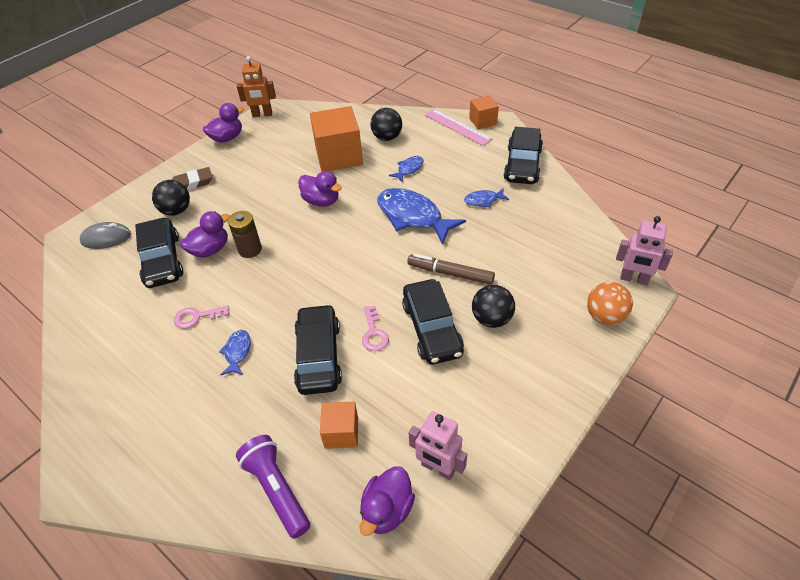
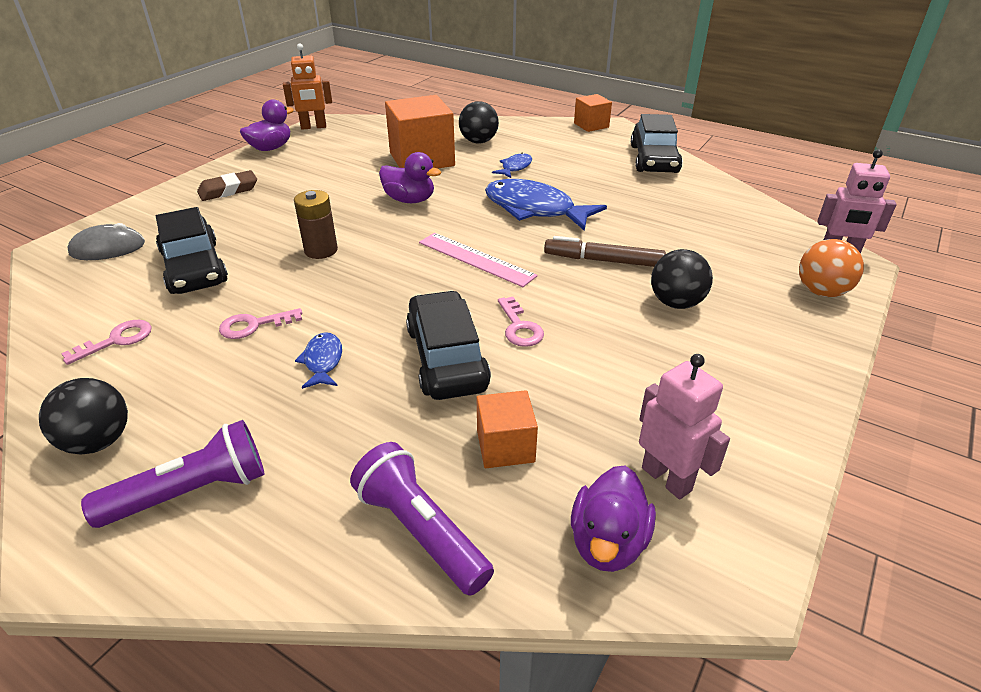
camera: 10 degrees left, 10 degrees down
black ball [152,180,190,216] -> black ball moved to [39,378,128,454]
purple duck [180,211,230,258] -> none
black car [402,279,464,365] -> none
pink robot [409,411,467,480] -> pink robot turned 150 degrees counterclockwise [639,354,730,499]
pink ruler [425,109,493,146] -> pink ruler moved to [419,233,538,287]
blue fish [464,189,509,208] -> none
none -> pink key [61,320,152,365]
none -> purple flashlight [81,420,264,528]

